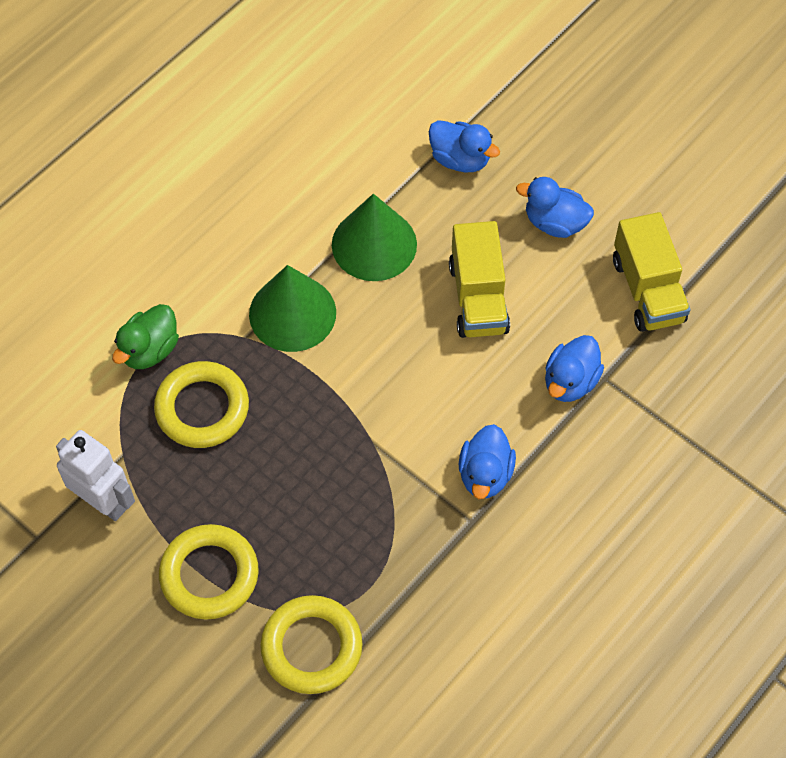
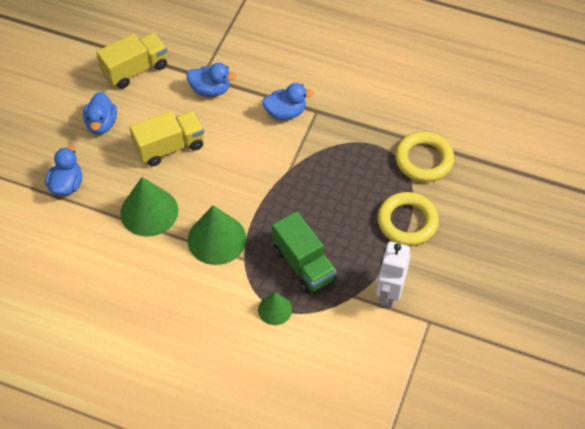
camera: 110 degrees left, 5 degrees down
green duck [112,304,179,369] -> green cone [258,293,292,325]
yellow ring [154,361,249,448] -> green truck [272,211,336,294]

